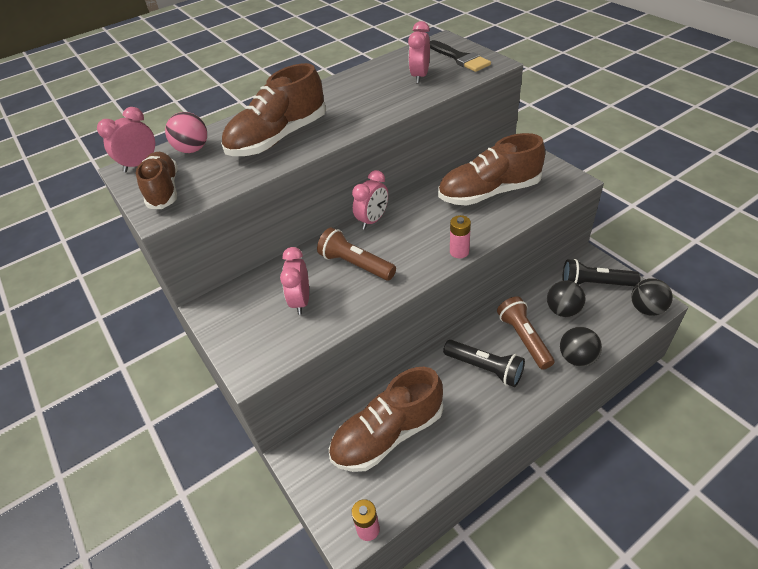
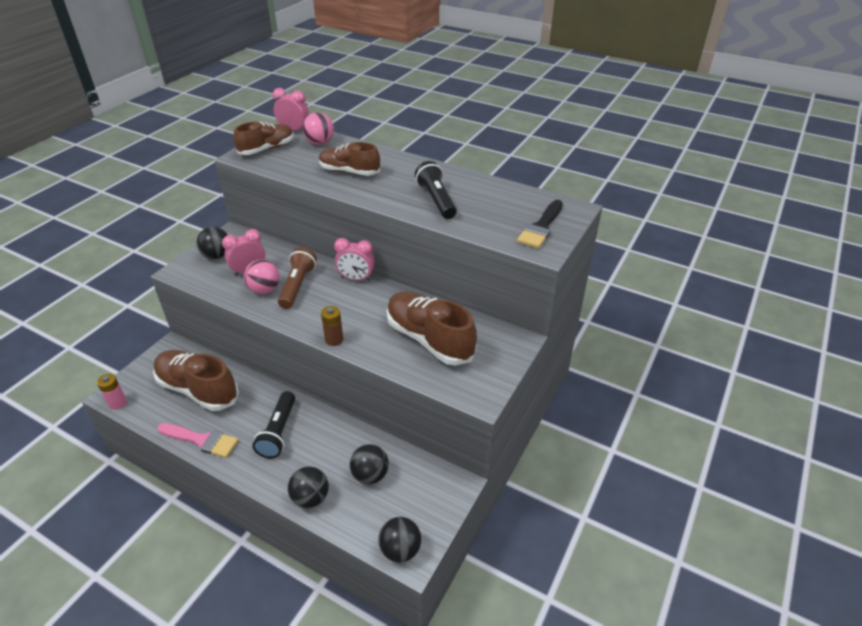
camera: 60 degrees right, 5 degrees down
brown shoe [221,63,326,156] -> brown shoe [319,142,380,176], size x0.65
pink clock [408,21,430,84] -> none
pink battery [450,215,471,258] -> brown battery [321,306,343,346]
brown flashlight [497,296,555,370] -> none
black flashlight [563,259,641,286] -> black flashlight moved to [415,161,457,219]
none -> pink brush [157,423,238,458]
none -> black ball [196,227,228,259]
none -> pink ball [244,259,280,294]

